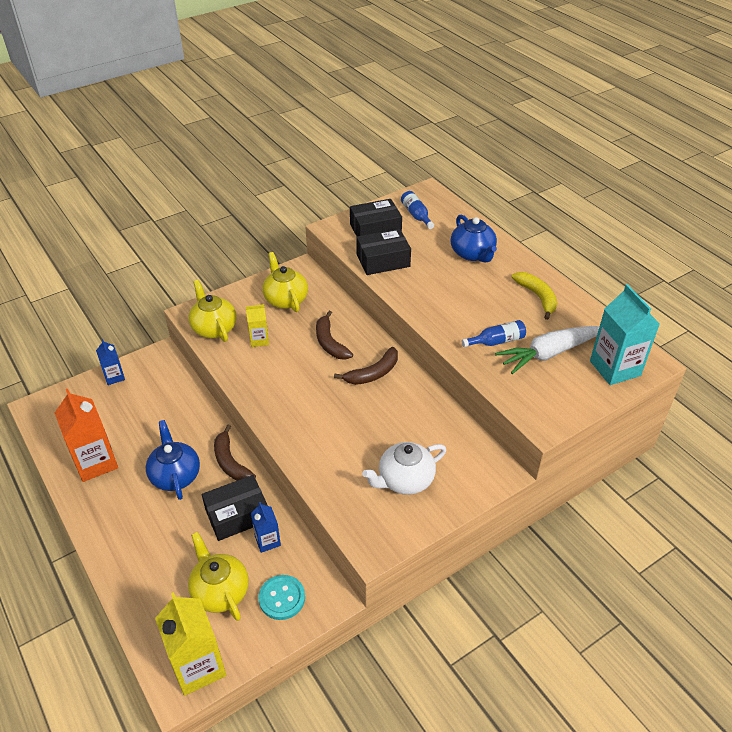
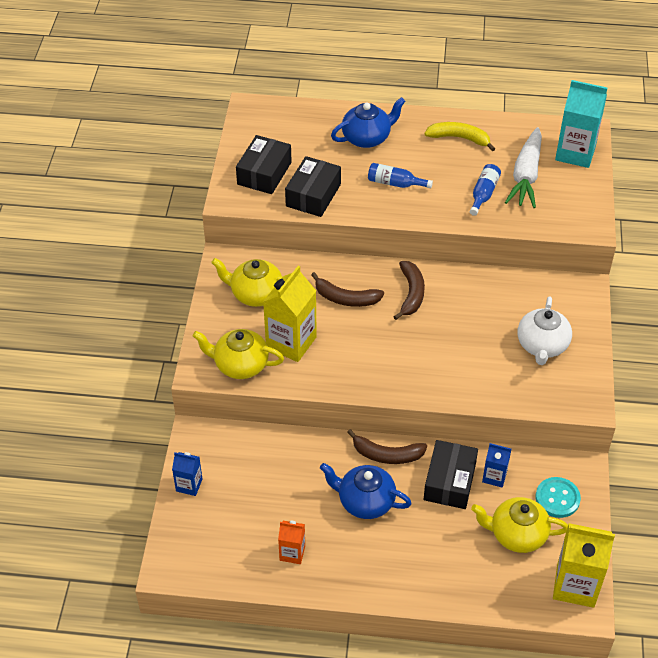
camera: 50 degrees left, 5 degrees up
orange carton [55,389,118,482] -> orange carton [278,521,305,564], size x0.54
yellow carton [246,304,269,347] -> yellow carton [263,266,317,362], size x1.86
blue bottle [401,191,434,229] -> blue bottle moved to [368,163,433,189]
blue teapot [451,215,497,263] -> blue teapot turned 45 degrees counterclockwise [331,97,406,148]

